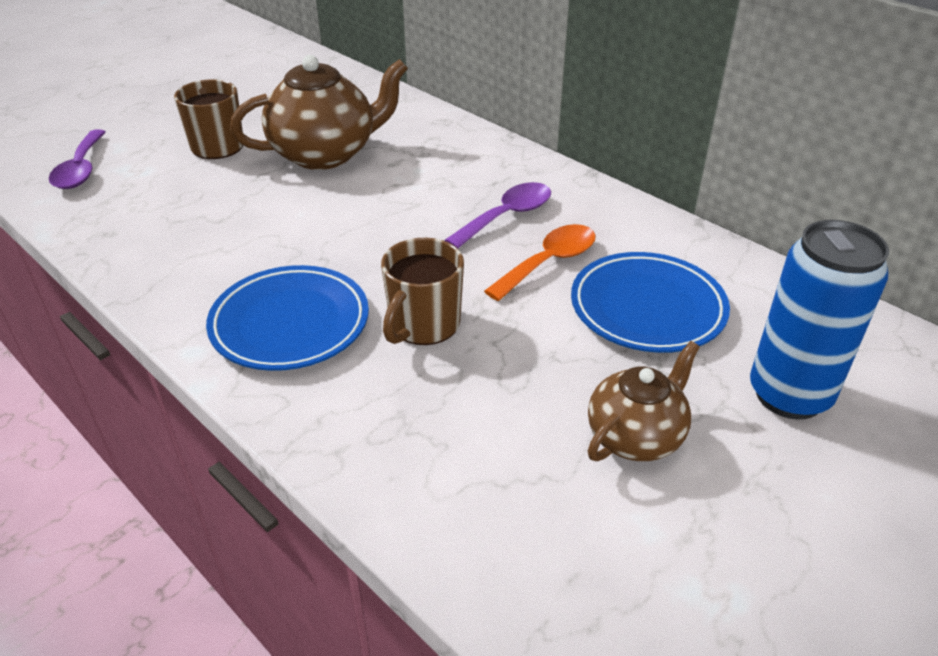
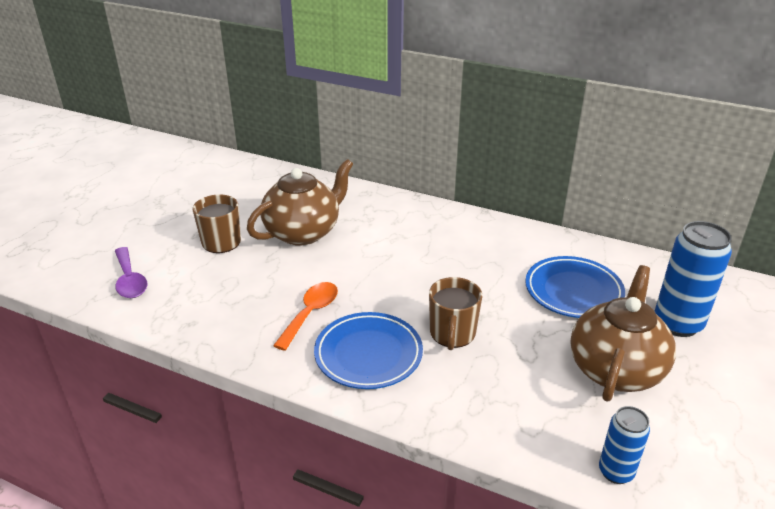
camera: 20 degrees left, 5 degrees down
purple spoon [445,182,551,248] -> none
orange spoon [484,224,596,301] -> orange spoon moved to [273,282,338,351]
brown teapot [588,341,700,461] -> brown teapot [570,265,676,402], size x1.64
none -> blue can [599,406,650,484]

